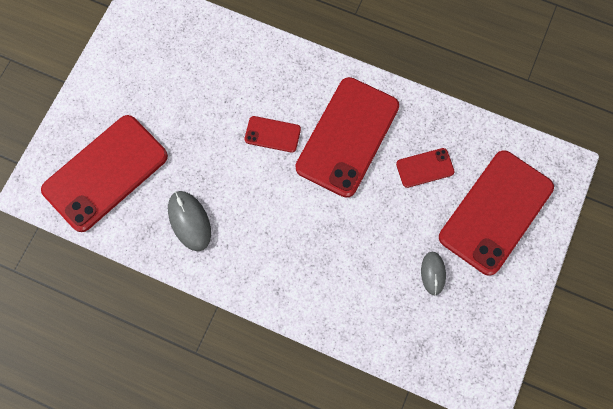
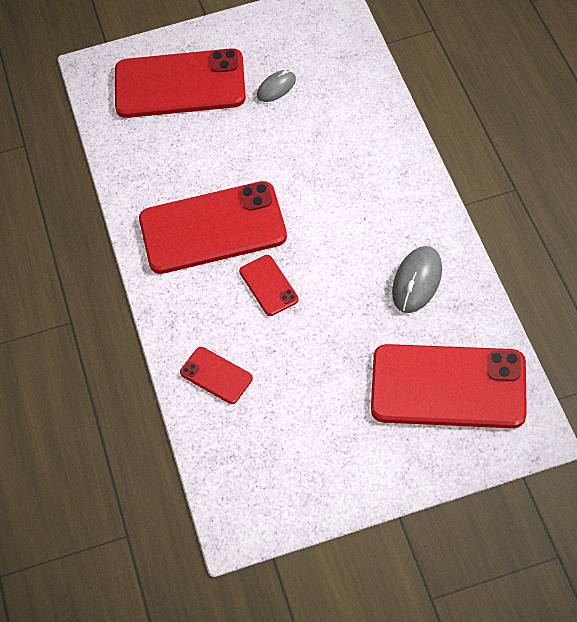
camera: 125 degrees left, 15 degrees down
red phone [396,148,455,188] -> red phone moved to [180,347,253,404]

